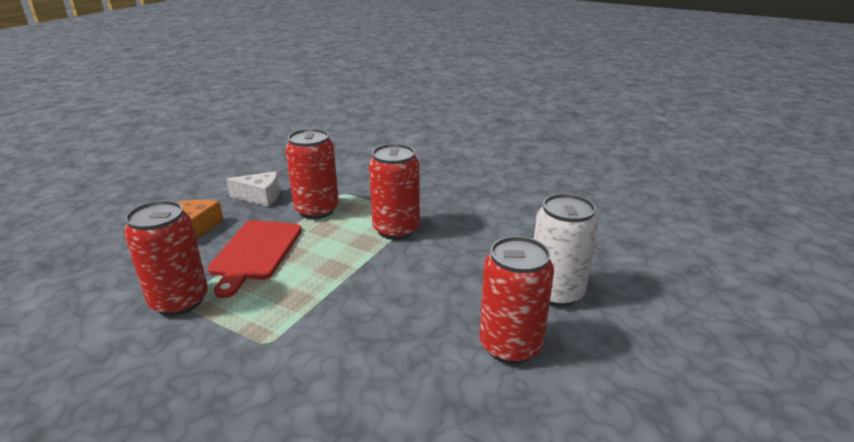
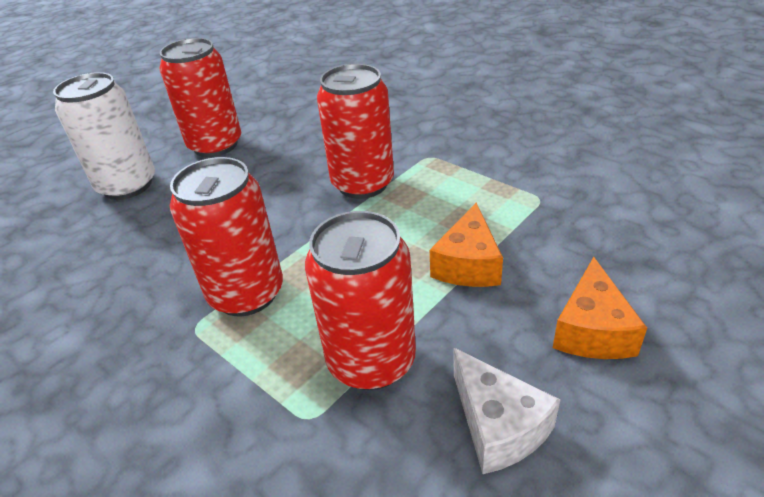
camera: 165 degrees left, 10 degrees up
red can [124,200,208,316] -> red can moved to [317,64,394,199]
red cutting board [208,220,302,298] -> orange cheese [430,203,503,287]
white cheese [226,171,280,207] -> white cheese turned 135 degrees counterclockwise [454,348,560,474]

